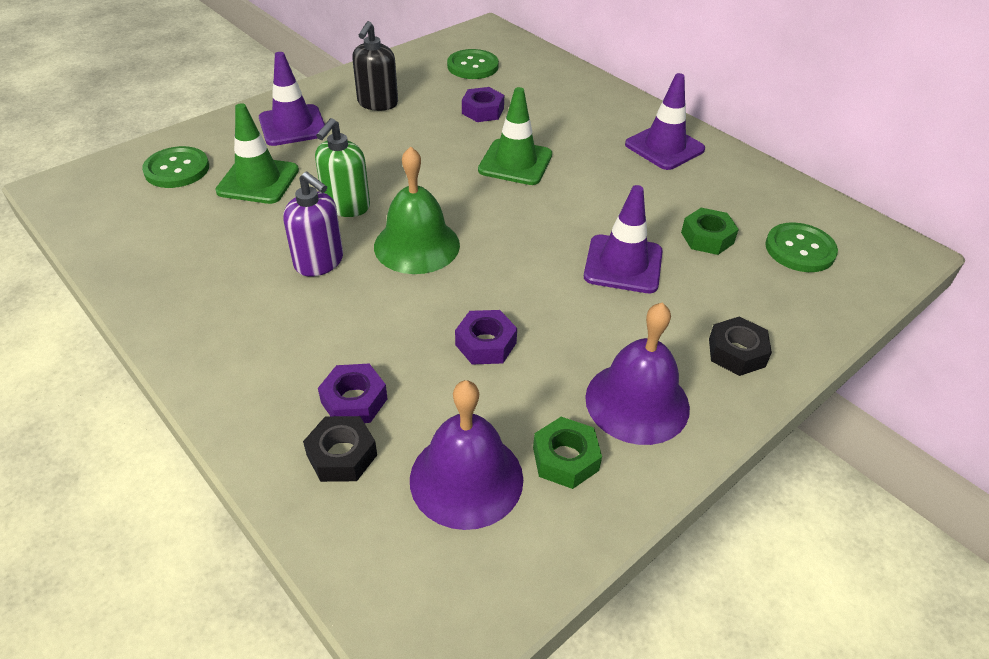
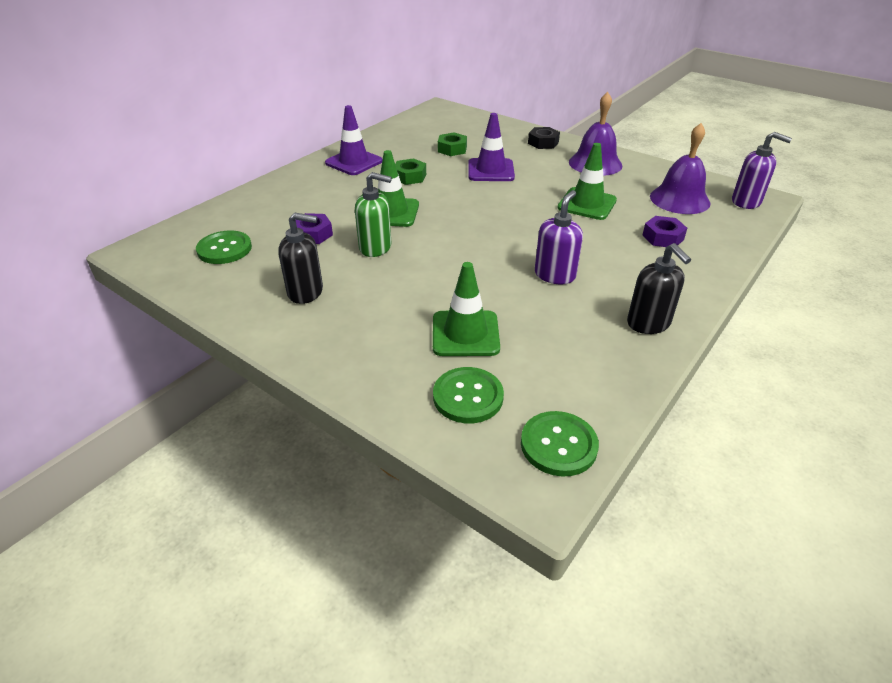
camera: 100 degrees left, 5 degrees down
purple traffic cone [259,52,325,146] -> none
black nut [303,416,377,482] -> none
green soap dispenser [315,118,370,217] -> green soap dispenser moved to [355,172,392,257]
green bell [374,146,460,274] -> none
purple nut [455,310,517,365] -> green traffic cone [558,143,617,220]
green nut [533,417,602,489] -> green nut moved to [395,158,426,185]
green button [765,222,838,272] -> green button moved to [521,411,599,477]
none -> black soap dispenser [627,243,691,334]
none -> purple soap dispenser [732,132,792,209]

